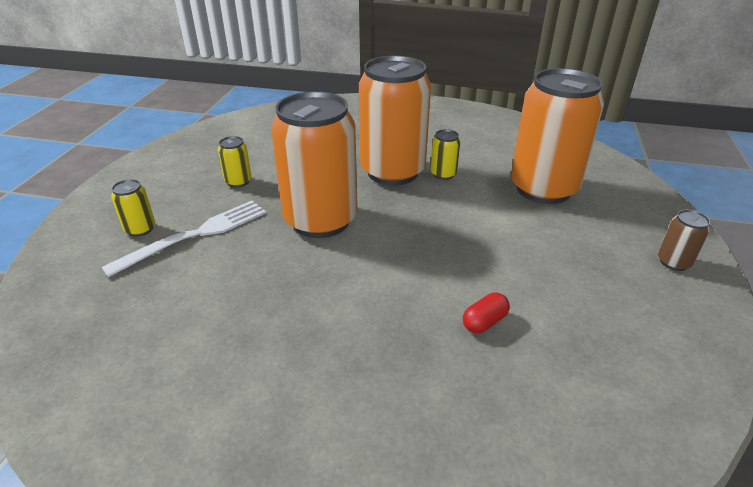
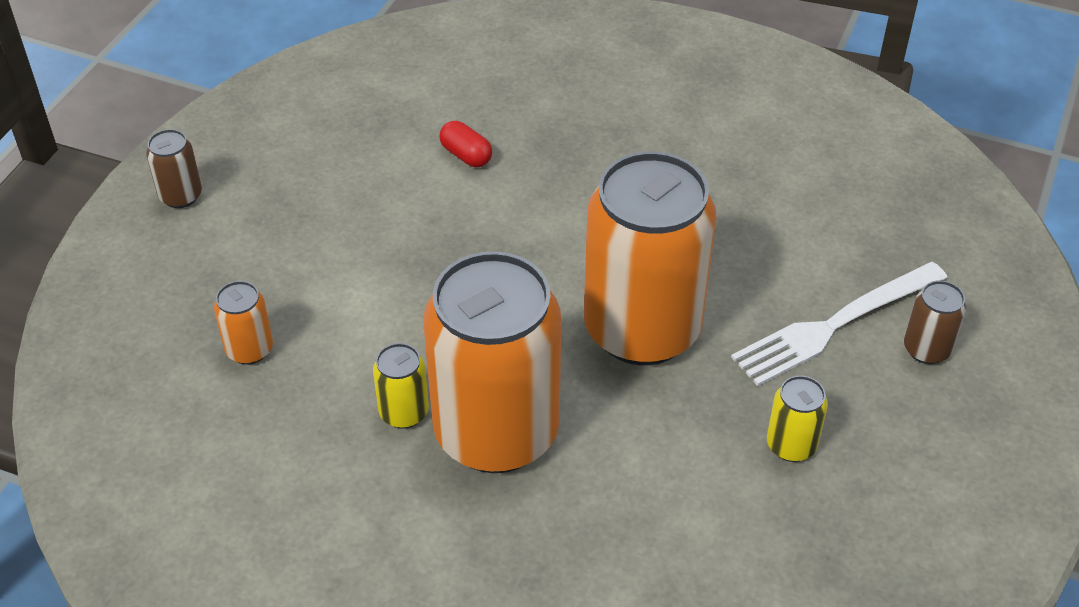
camera: 170 degrees left, 10 degrees up
yellow can [111,179,155,237] -> brown can [904,280,966,364]
red capsule [463,292,510,333] -> red capsule turned 75 degrees clockwise [439,121,492,167]
orange can [511,68,604,204] -> orange can [214,281,273,365], size x0.41

